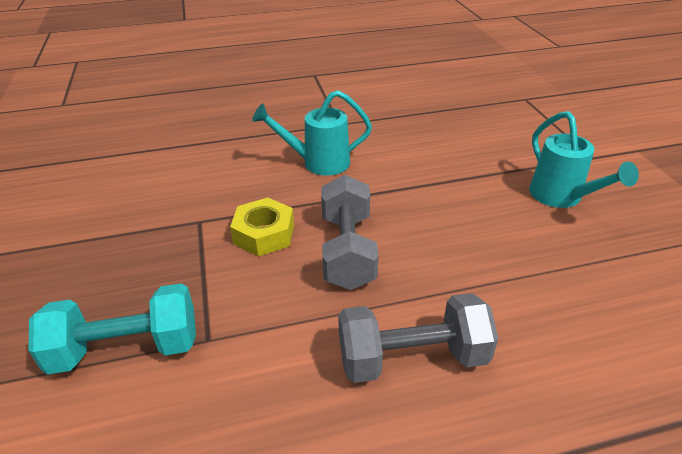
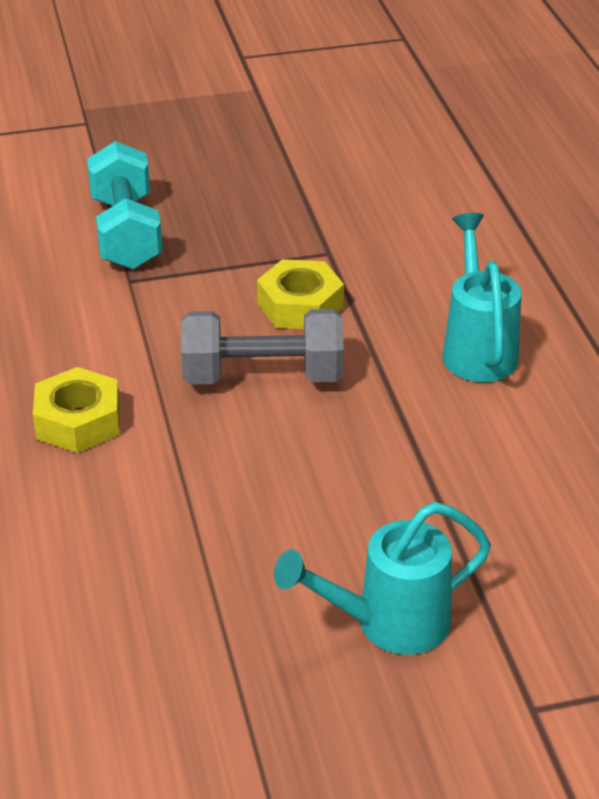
camera: 90 degrees right, 0 degrees up
grey dumbbell [338,293,498,383] -> yellow nut [33,367,120,453]

